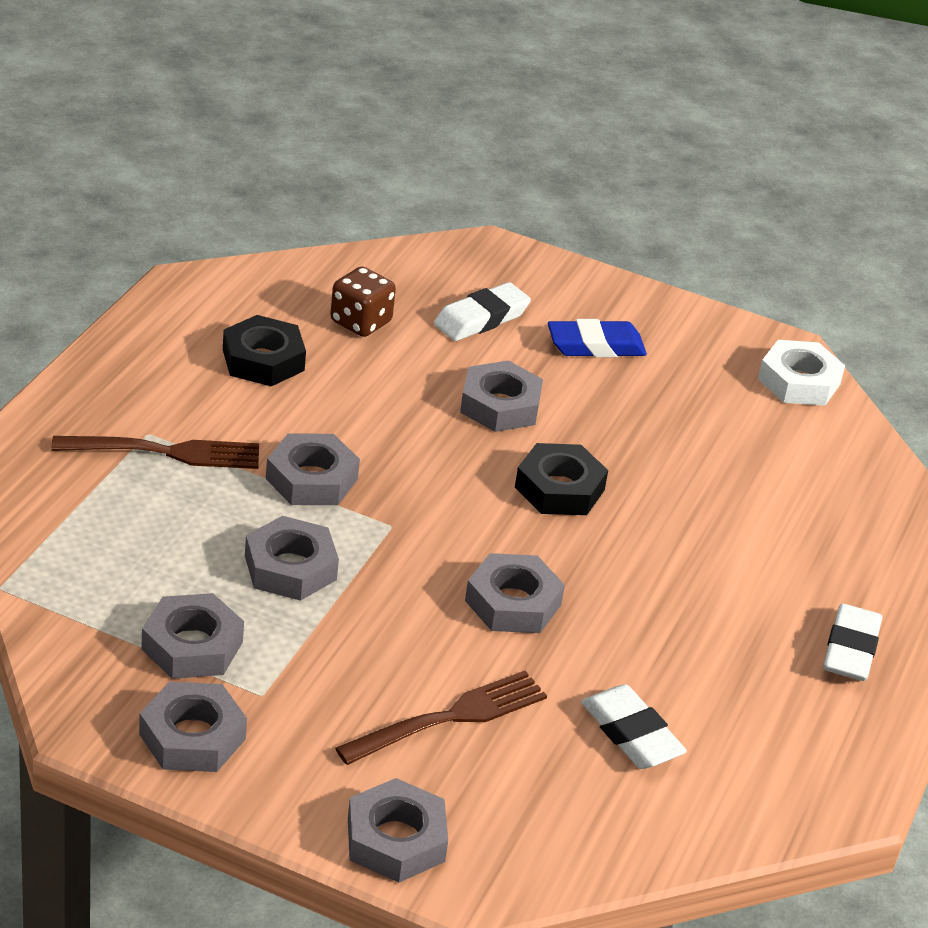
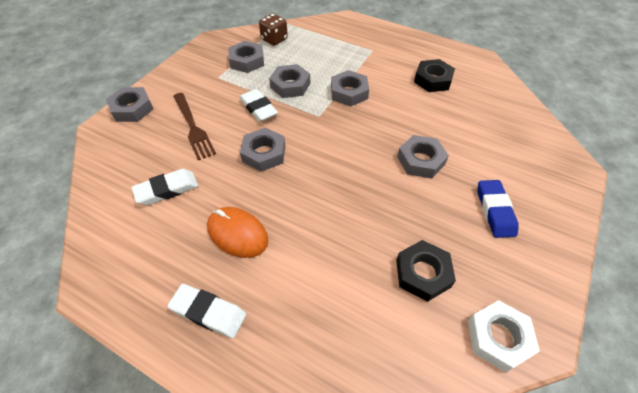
camera: 100 degrees right, 15 degrees up
brown fork [51,436,259,469] -> none
grey nut [139,682,247,772] -> none
brown dice [330,267,396,337] -> brown dice moved to [259,14,288,46]
white eraser [434,282,531,341] -> white eraser moved to [239,89,278,122]
black nut [515,443,608,515] -> black nut moved to [396,240,456,302]
none -> orange mouse [207,207,268,258]

